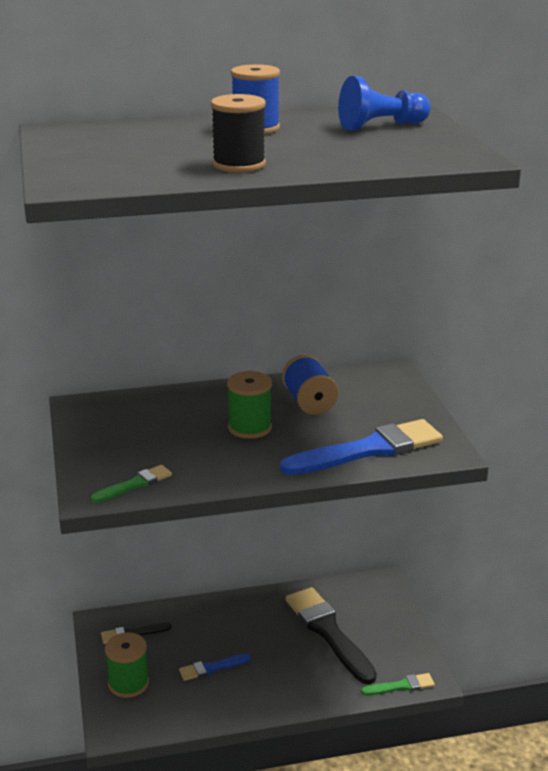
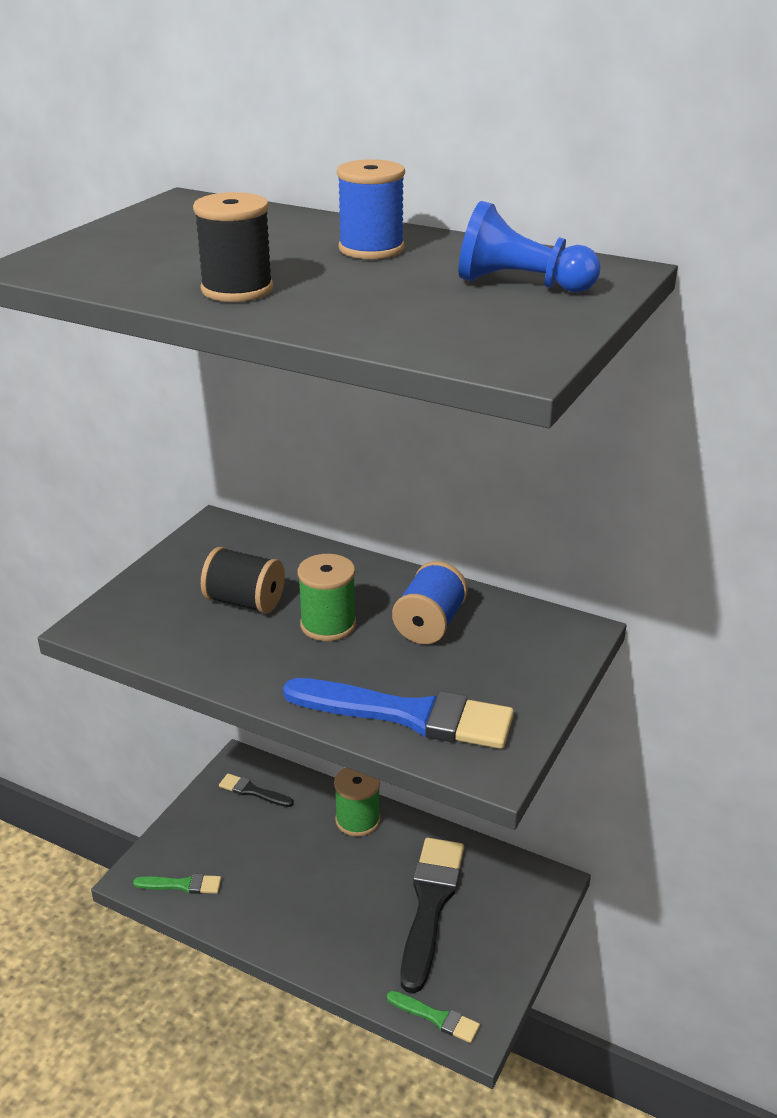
camera: 40 degrees right, 5 degrees up
green brush [91,465,172,503] -> green brush moved to [133,874,221,894]
green spool [105,632,149,698] -> green spool moved to [334,767,381,837]
blue brush [179,654,251,681] -> none
none -> black spool [201,547,285,614]

